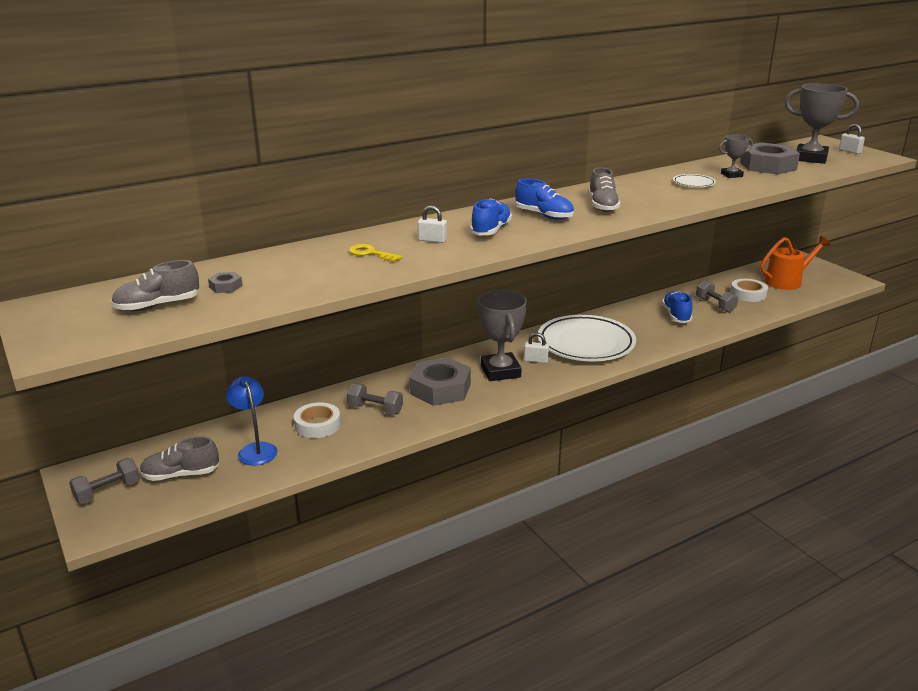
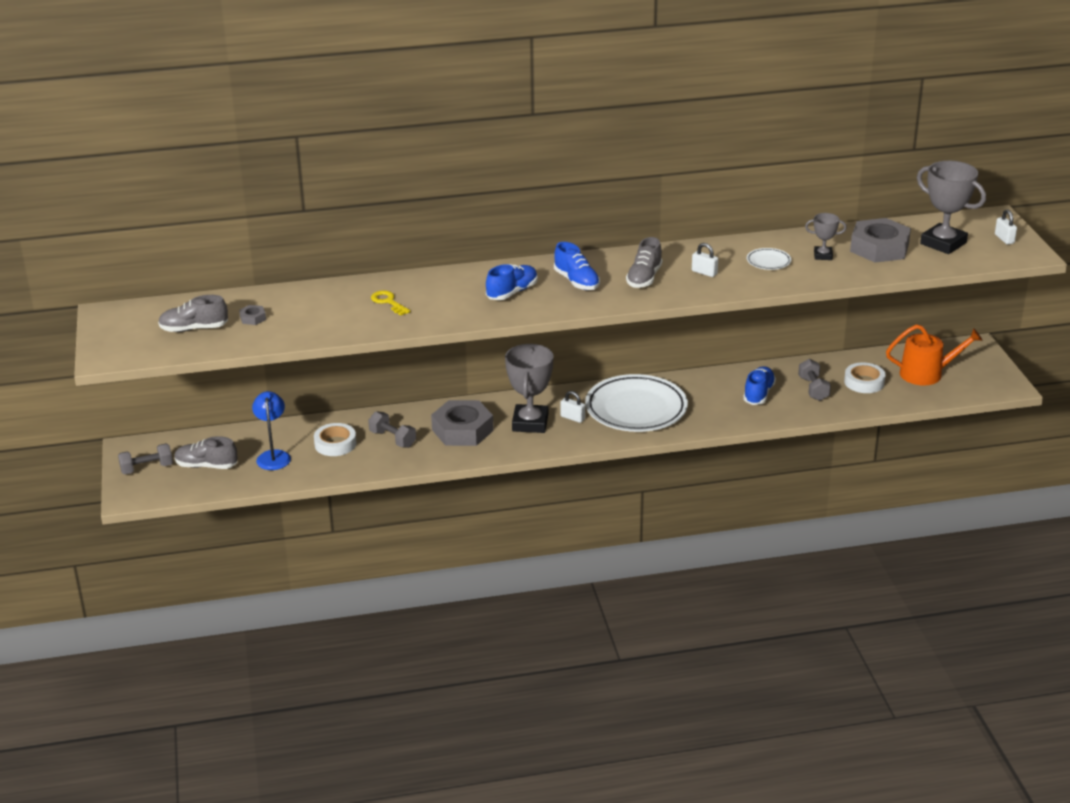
camera: 20 degrees right, 5 degrees up
white padlock [418,206,447,243] -> white padlock moved to [692,243,718,277]

